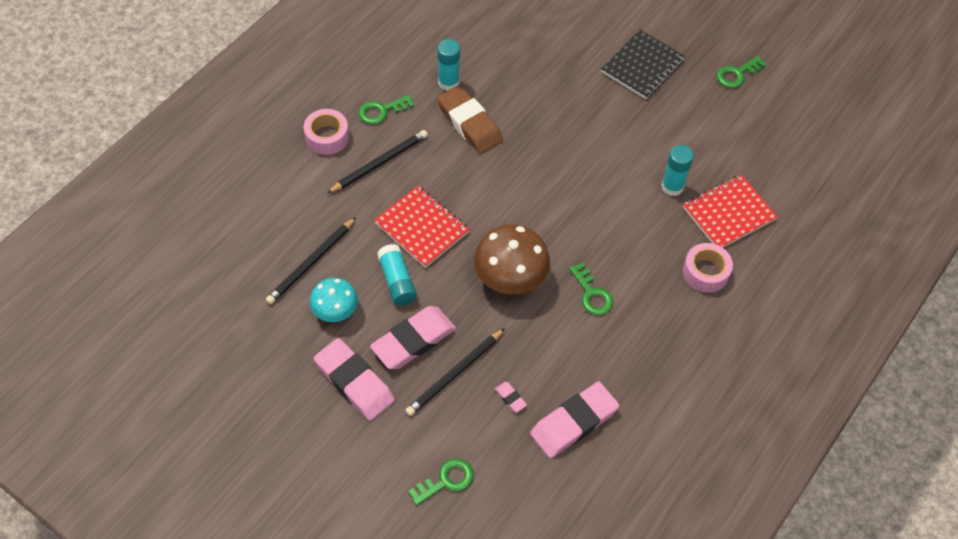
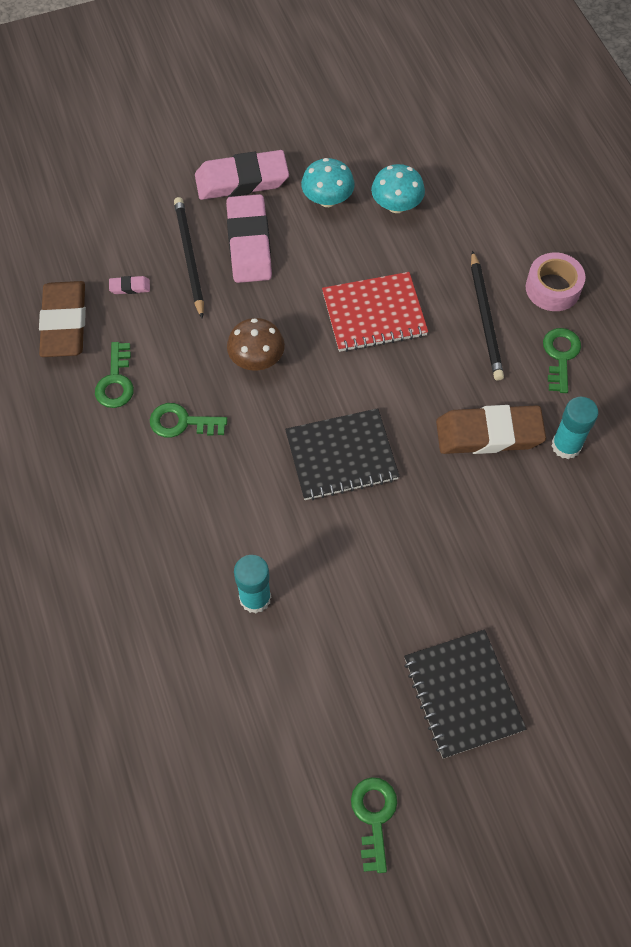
camera: 125 degrees right, 5 degrees up
black pencil [266,217,356,304] -> turquoise mushroom [371,164,425,213]
turquoise glue stick [377,244,417,306] -> none
green key [408,458,474,506] -> green key moved to [95,342,134,408]
brown mushroom [474,224,550,294] -> brown mushroom [227,318,285,371], size x0.62
pink eraser [530,381,619,458] -> brown eraser [39,281,86,357]
red notebook [683,174,778,248] -> none
pink tape [683,243,733,293] -> none
none -> black notebook [285,408,400,501]

